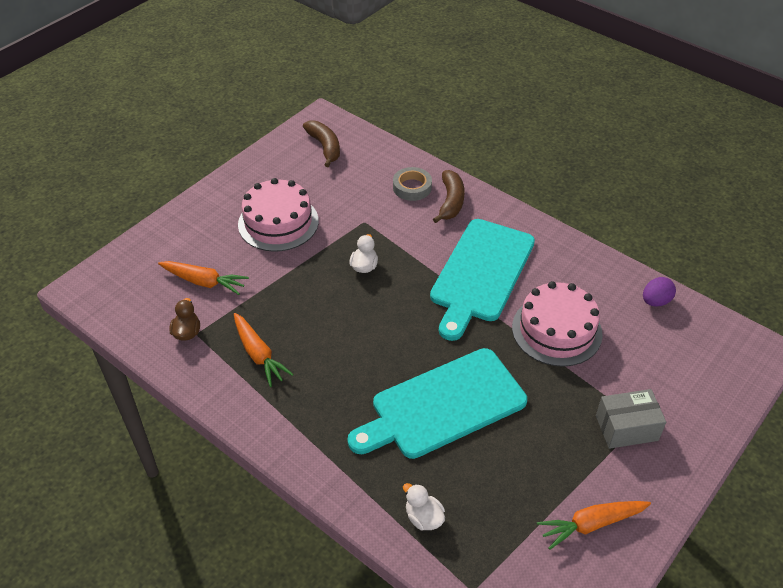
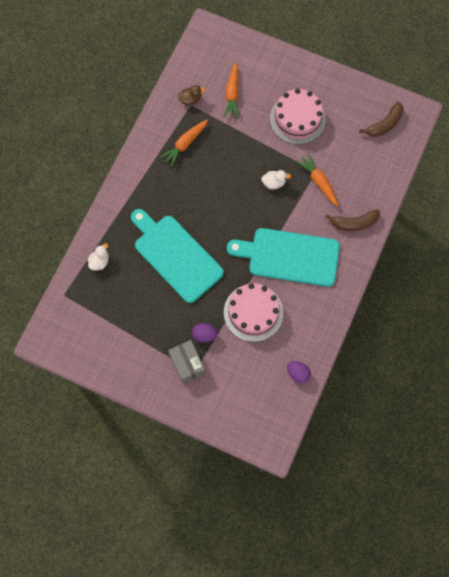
camera: 75 degrees right, 25 degrees up
grey tape [393,167,432,201] -> none
orange carrot [537,501,651,550] -> orange carrot moved to [296,153,339,207]
none -> purple egg [192,323,218,343]

